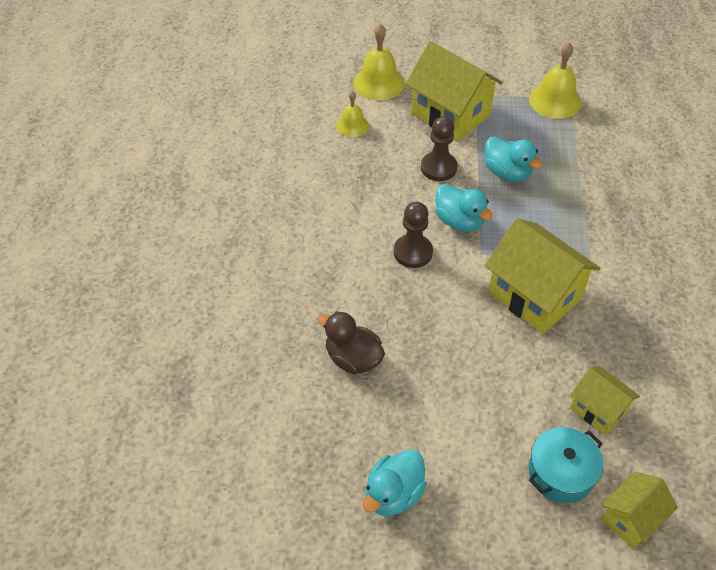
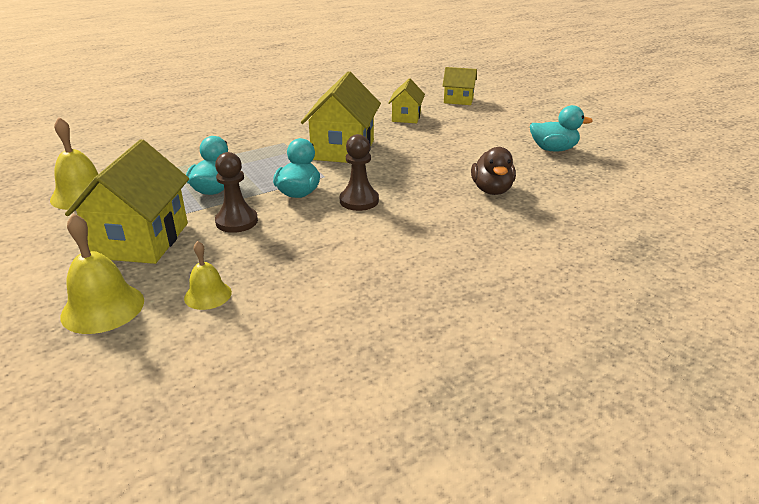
camera: 125 degrees left, 20 degrees down
turquoise pot [529,427,603,503] -> none

